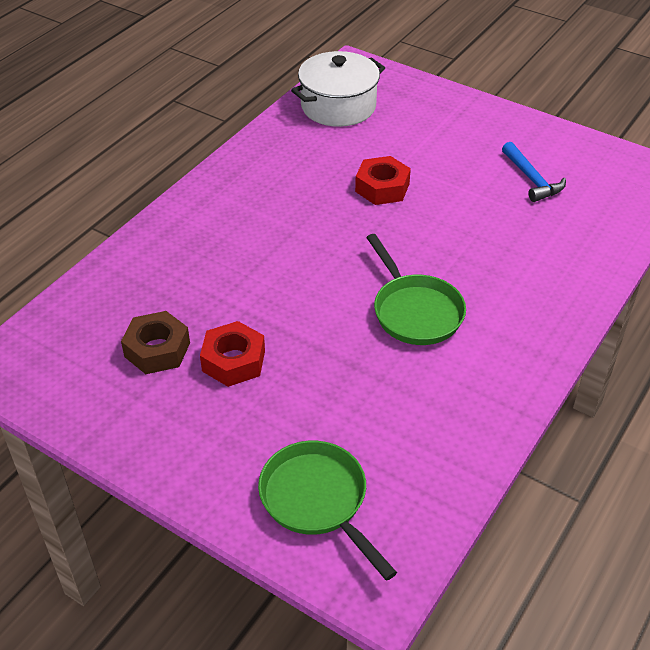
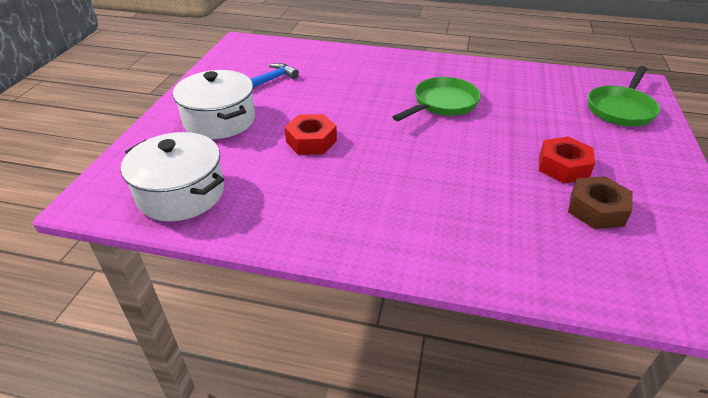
camera: 110 degrees left, 5 degrees down
none -> white pot [173,70,255,139]

